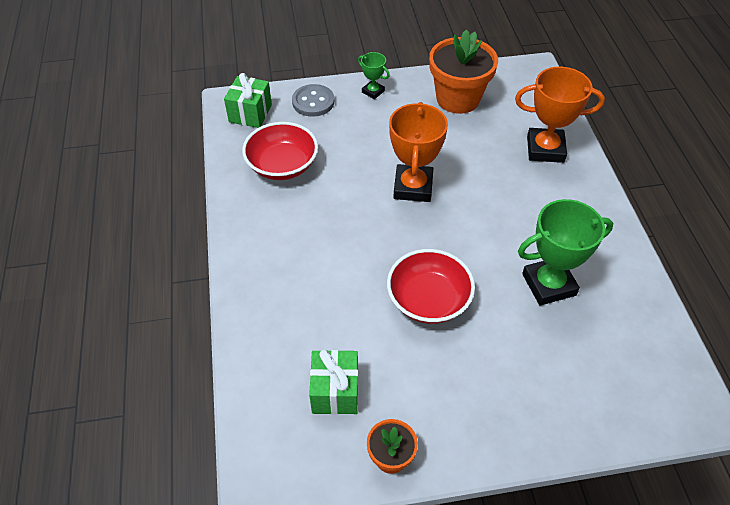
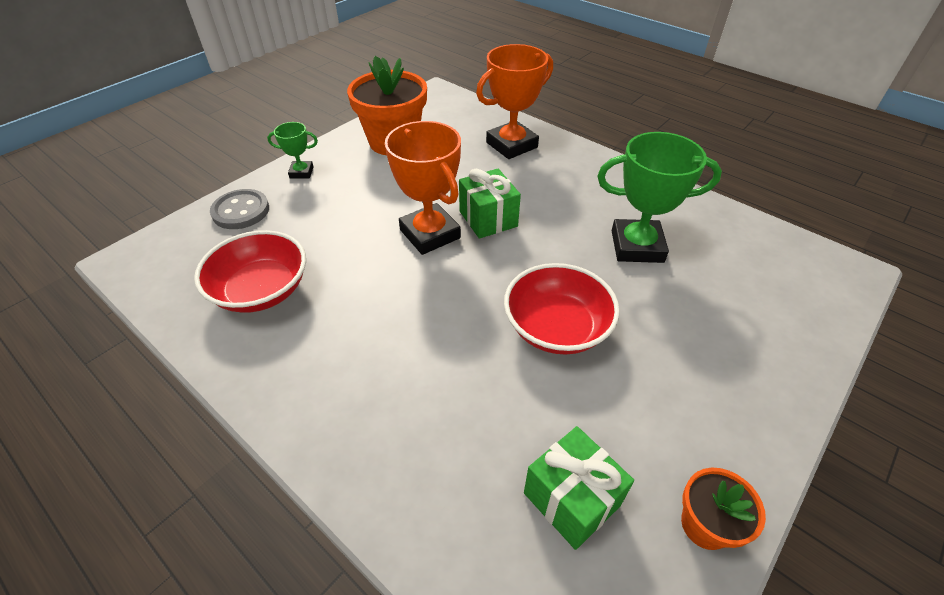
camera: 40 degrees left, 5 degrees down
green gift [224,73,272,128] -> green gift moved to [459,169,521,239]
green trophy [518,199,613,306] -> green trophy turned 60 degrees clockwise [597,132,722,263]

